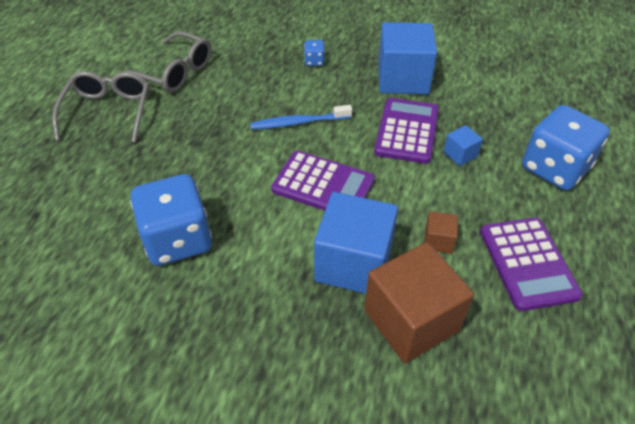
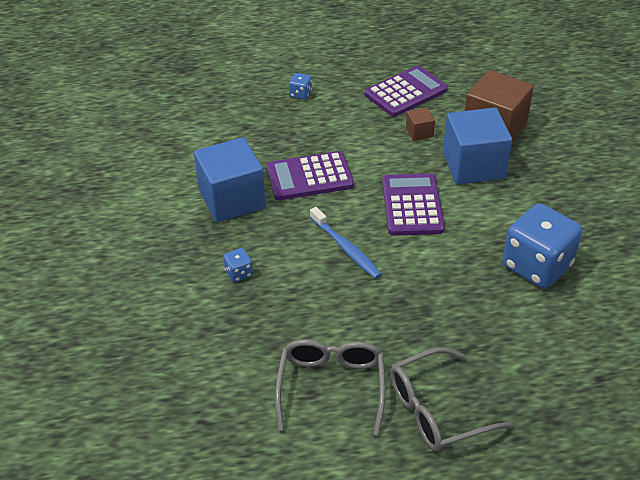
camera: 115 degrees left, 5 degrees down
blue cube [444,125,483,166] -> none
blue dice [522,105,610,190] -> blue dice [289,73,312,100], size x0.42

